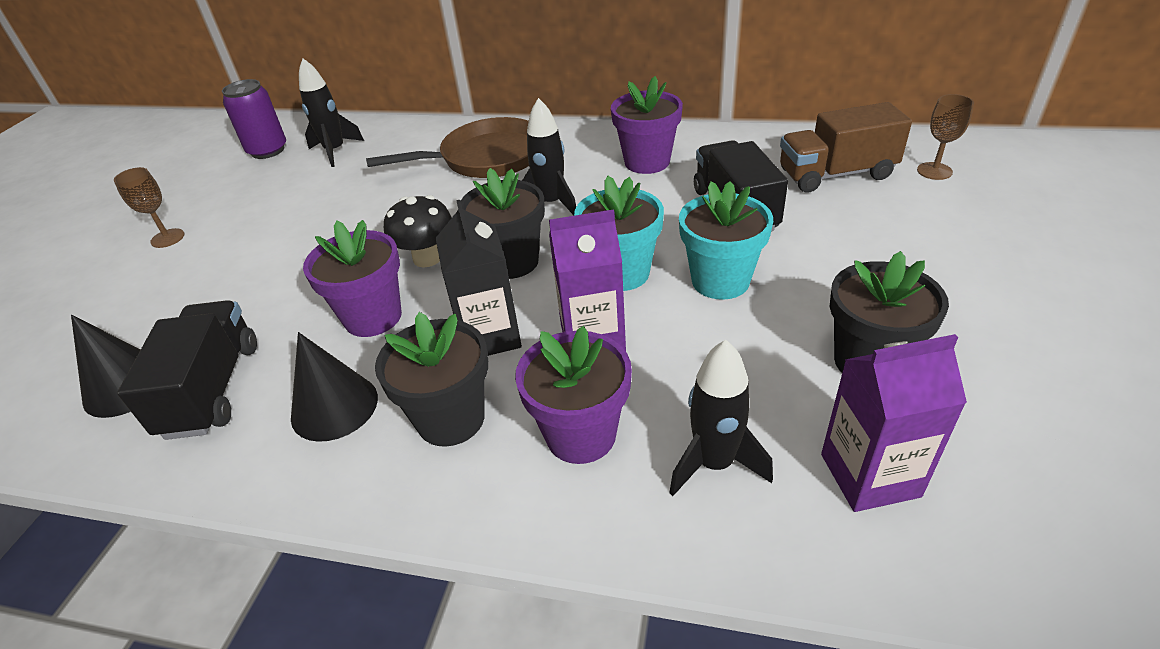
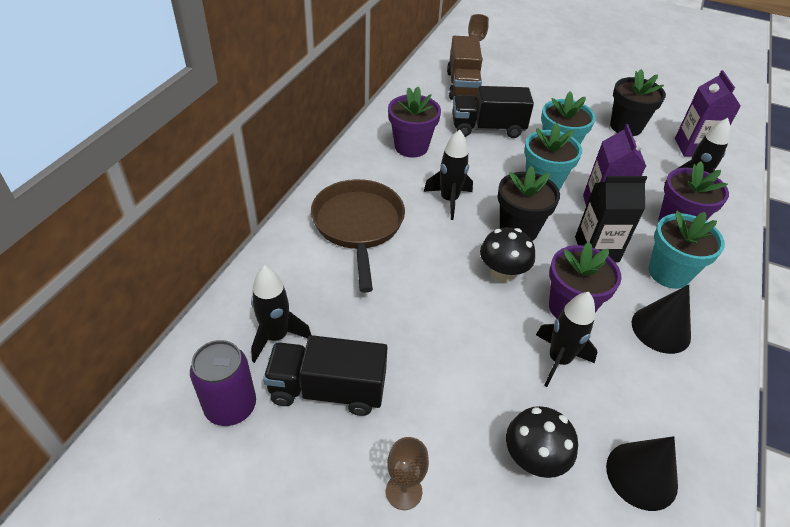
camera: 85 degrees left, 5 degrees up
black truck [117,300,257,440] -> black truck moved to [263,335,388,416]
black flower pot [375,312,488,447] -> turquoise flower pot [648,211,725,289]
none -> black mushroom [506,406,578,478]
none -> black rocket [536,292,598,387]

